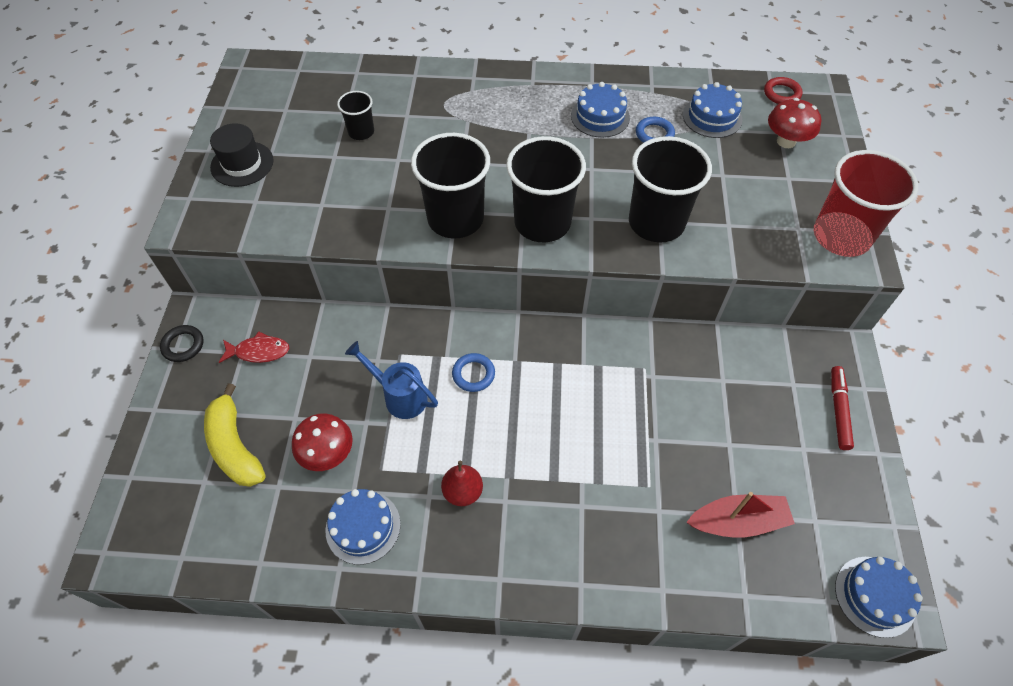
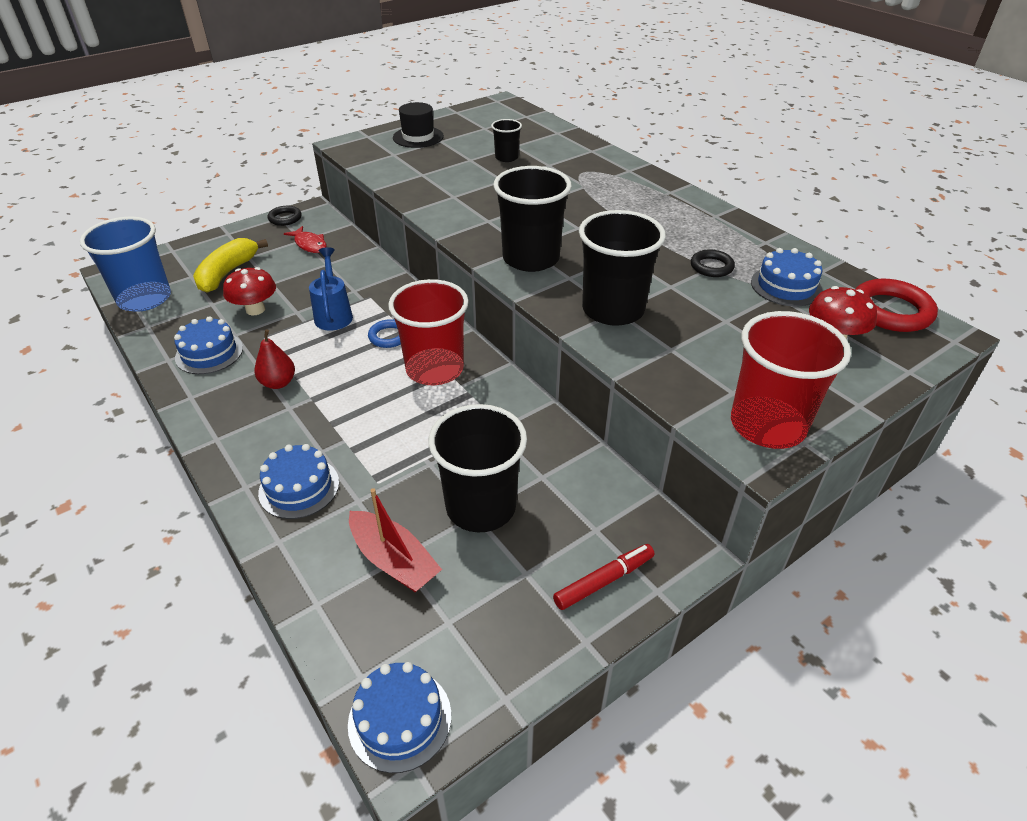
camera: 50 degrees right, 15 degrees down
black cup [411,133,490,238] -> black cup moved to [428,404,527,532]
blue cake [571,82,630,138] -> blue cake moved to [258,444,339,519]
blue ring [636,117,675,143] -> black ring [691,250,735,277]
red ring [764,77,803,104] -> red ring [855,279,938,332], size x1.69
none -> blue cup [80,217,171,312]
none -> red cup [388,279,469,385]

